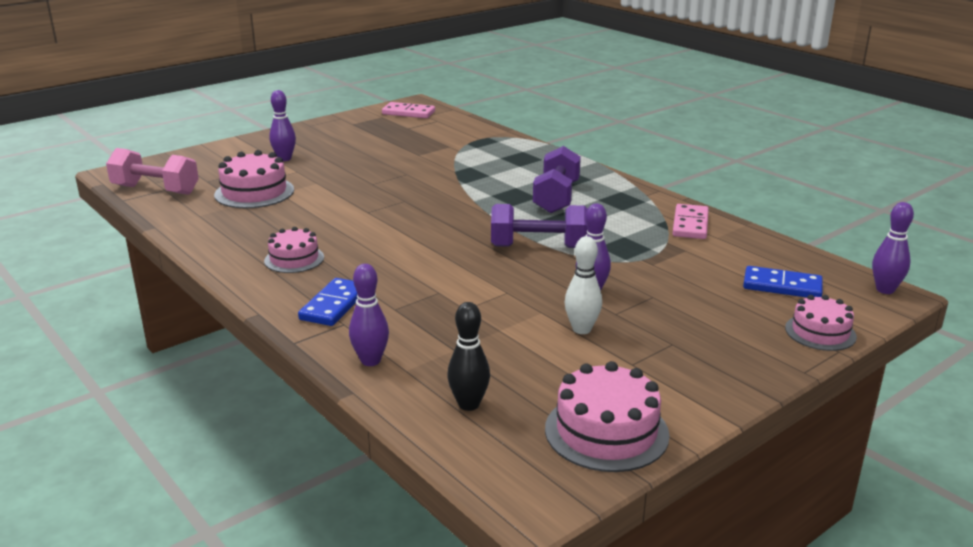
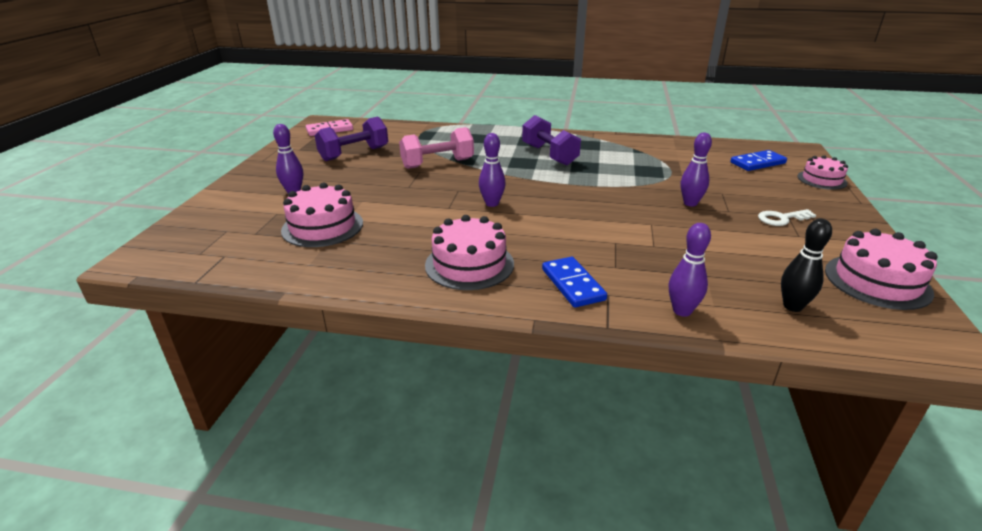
camera: 40 degrees left, 5 degrees up
pink dumbbell [106,148,199,195] -> pink dumbbell moved to [399,127,474,169]
pink cake [264,227,324,273] -> pink cake [425,215,514,290], size x1.54
purple dumbbell [491,204,588,248] -> purple dumbbell moved to [315,117,388,161]
white bowling pin [565,236,602,334] -> none
pink domino [672,204,709,239] -> none
purple bowling pin [872,202,914,294] -> purple bowling pin moved to [479,133,506,207]
none -> white key [758,209,816,226]

